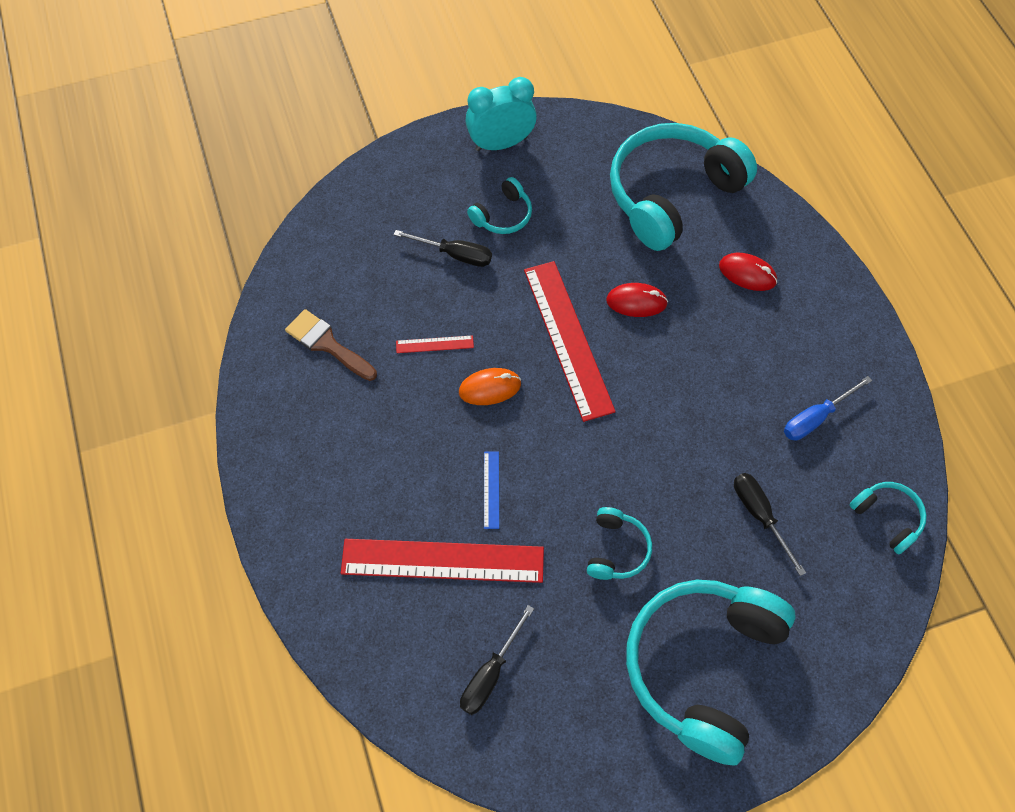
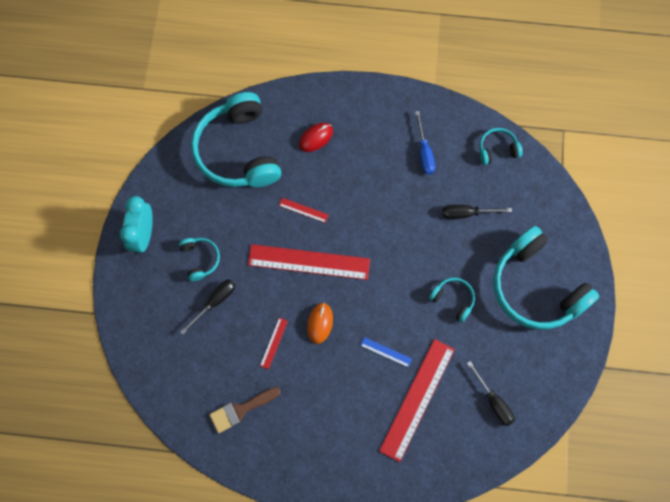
camera: 65 degrees left, 10 degrees up
red mouse [606,283,668,317] -> red ruler [279,198,328,223]

